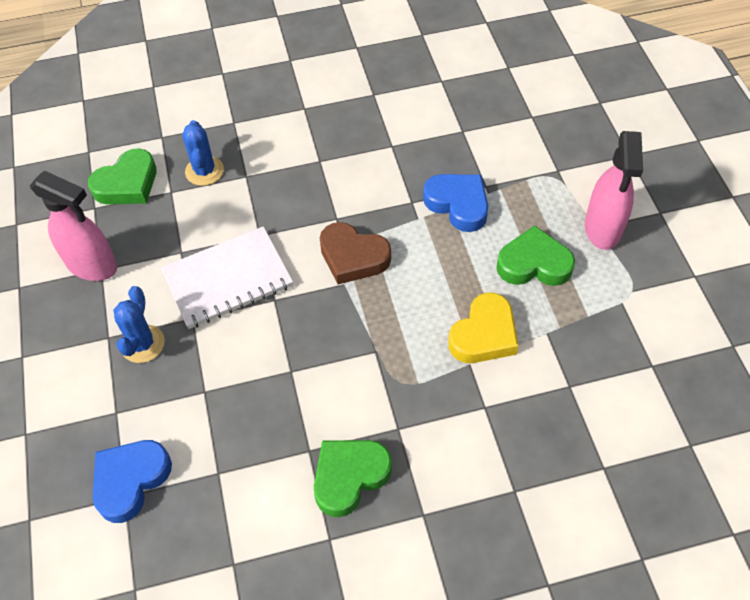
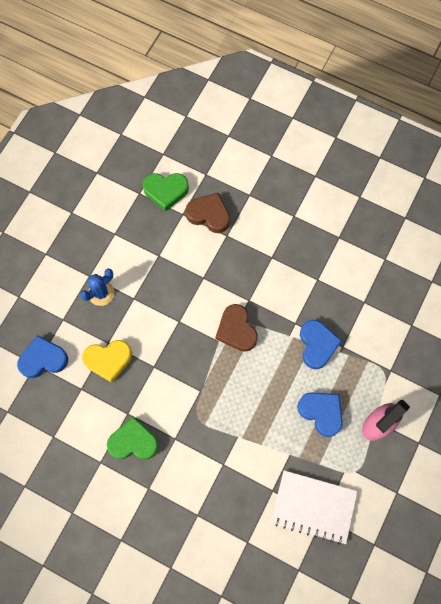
camera: 40 degrees right, 15 degrees up
pink spray bottle [30,171,117,281] -> none
white notebook [161,226,293,329] -> white notebook moved to [271,470,358,545]
blue cactus [182,120,224,186] -> brown heart [185,193,230,233]
yellow heart [448,292,519,363] -> yellow heart moved to [82,340,132,383]
green heart [496,225,575,286] -> blue heart [297,392,343,437]

